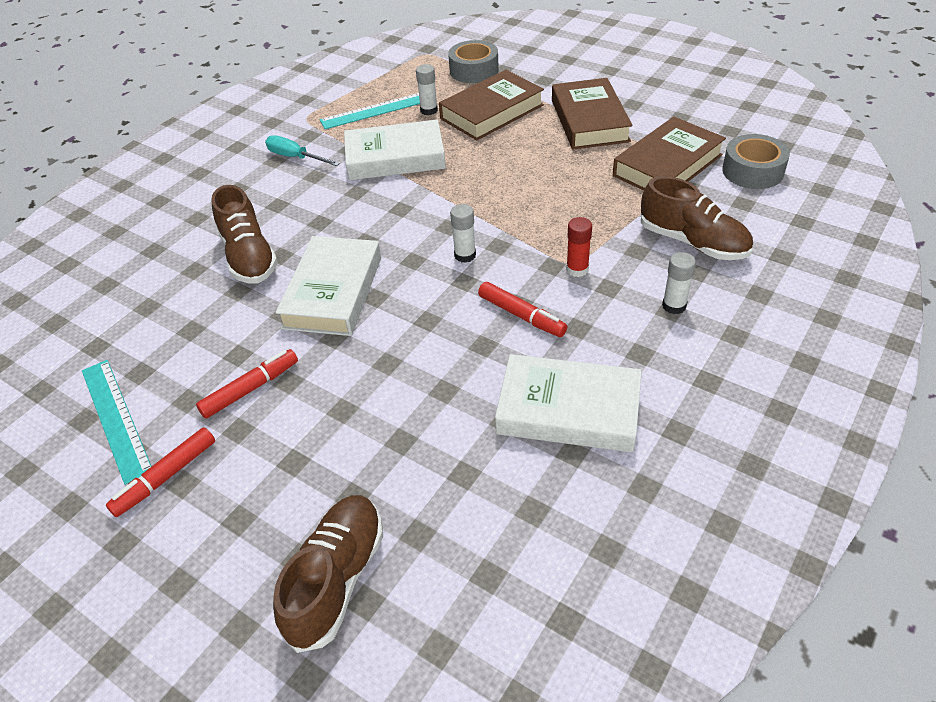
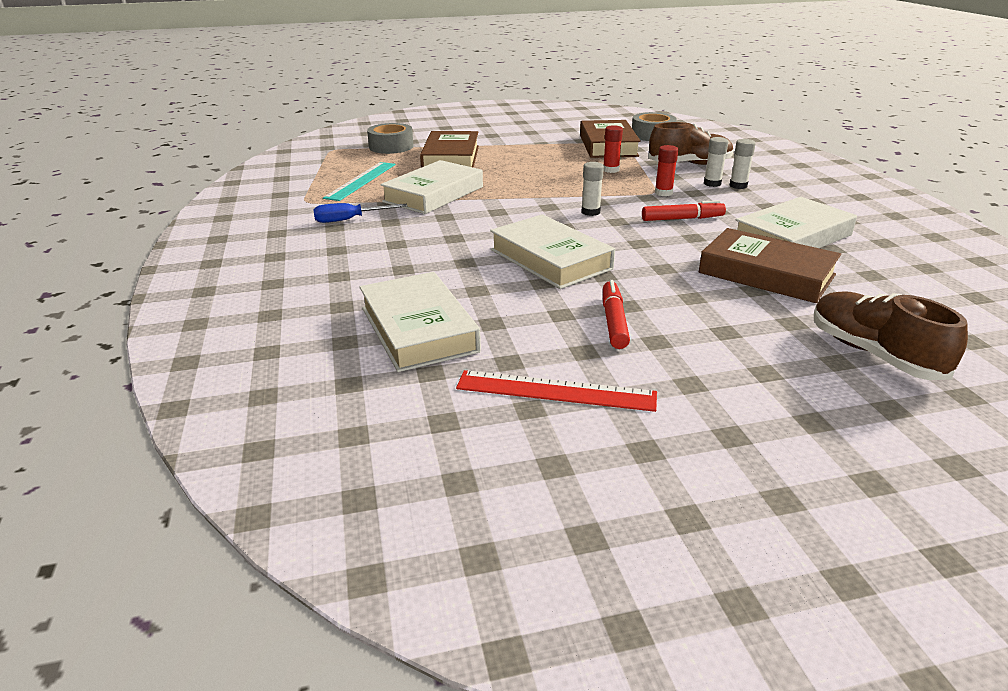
camera: 50 degrees left, 15 degrees down
turquoise ruler [82,360,152,485] -> red ruler [456,370,657,412]
red marker [106,427,215,517] -> none
brown shoe [211,185,278,284] -> none
turquoise screwdriver [265,135,340,166] -> blue screwdriver [313,203,407,223]
white glue stick [416,64,438,115] -> white glue stick moved to [704,137,728,187]
brown book [552,78,633,150] -> brown book moved to [699,228,841,303]
none -> white book [359,272,481,372]
none -> red glue stick [603,125,623,173]

